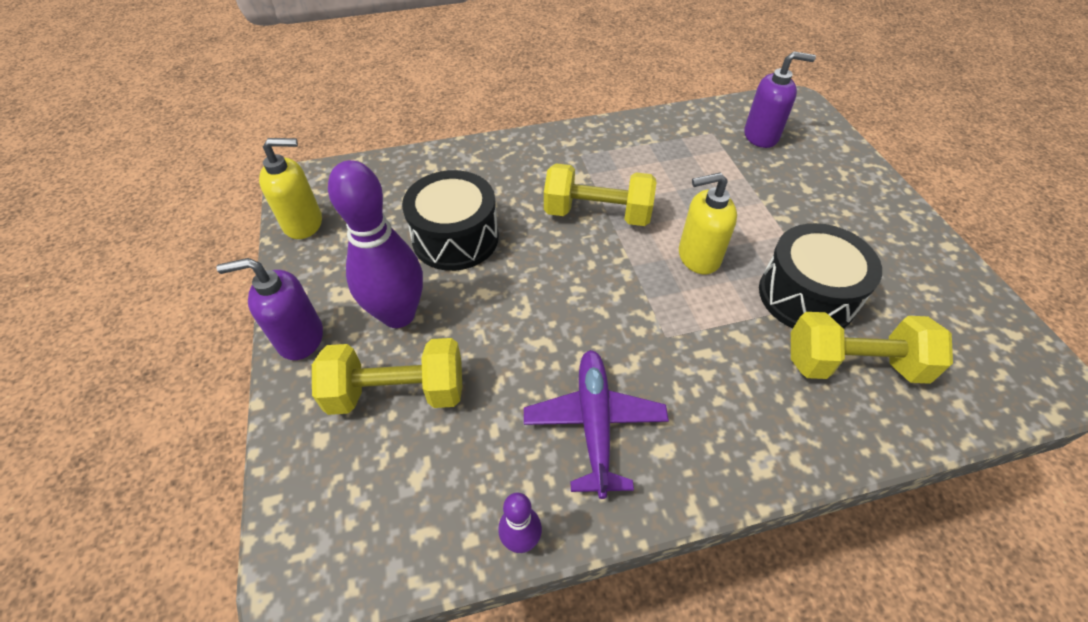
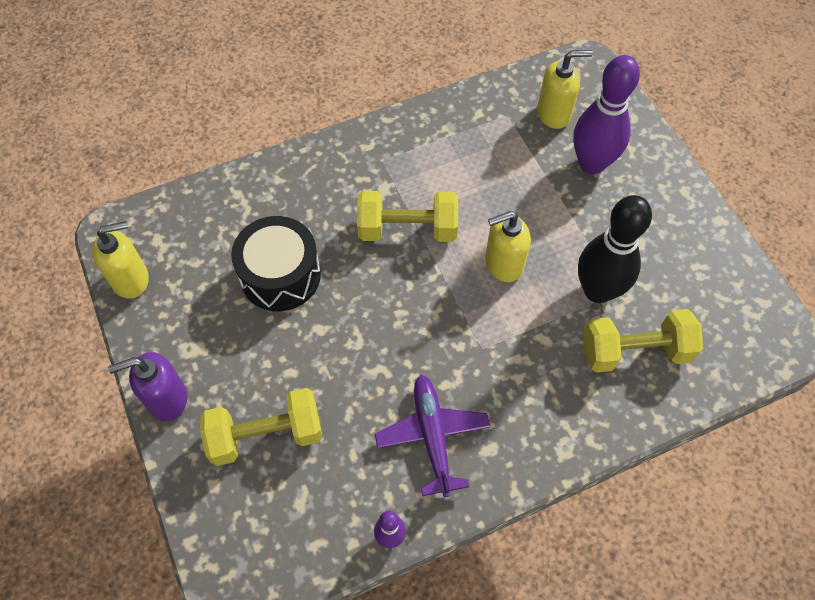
camera: 10 degrees left, 10 degrees up
purple bowling pin [328,160,423,328] -> purple bowling pin moved to [573,55,640,174]
purple soap dispenser [744,51,816,148] -> yellow soap dispenser [537,50,593,129]
black drum [759,223,882,329] -> black bowling pin [578,195,652,303]

